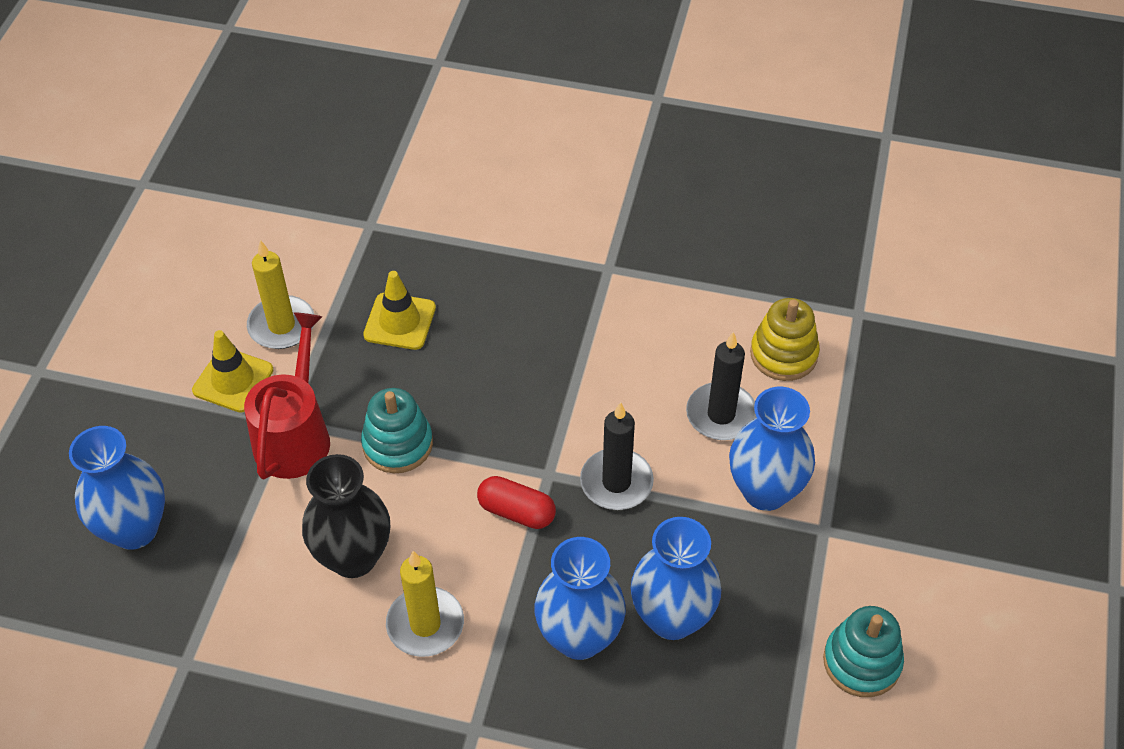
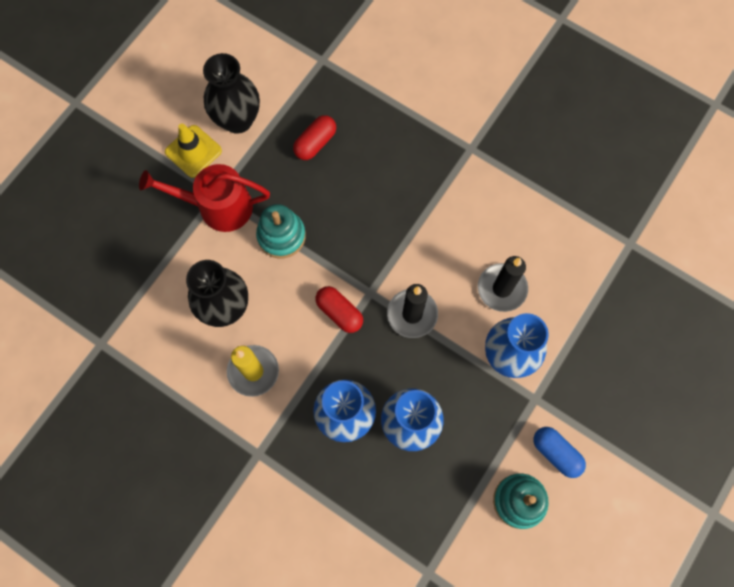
camera: 20 degrees right, 20 degrees up
blue vase [69,426,165,550] -> none
red watering can [244,312,330,479] -> red watering can turned 120 degrees counterclockwise [139,164,270,232]
yellow candle [247,240,314,349] -> black vase [203,53,260,134]
yellow traffic cone [363,271,436,350] -> red capsule [293,115,336,160]
yellow stacking toy [750,298,820,381] -> none
none -> blue capsule [534,427,586,478]

